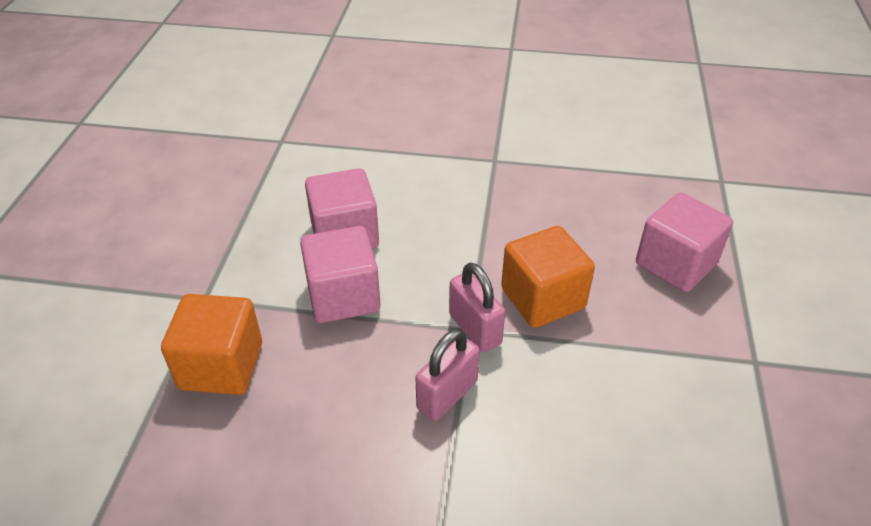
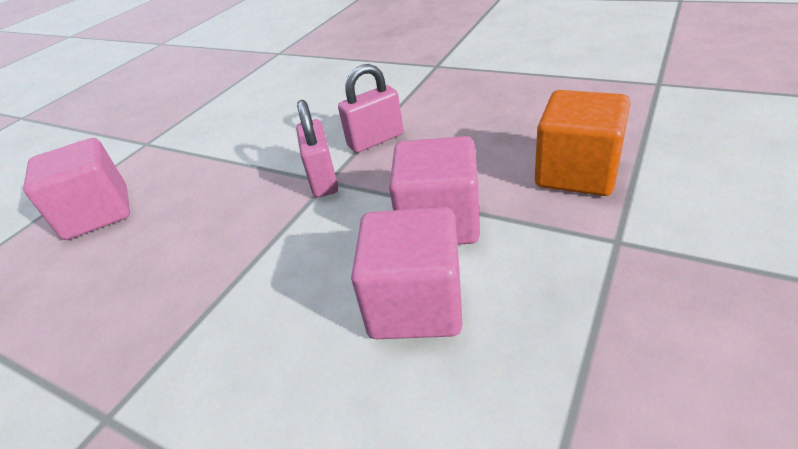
camera: 155 degrees left, 5 degrees down
orange cube [501,226,595,328] -> none

